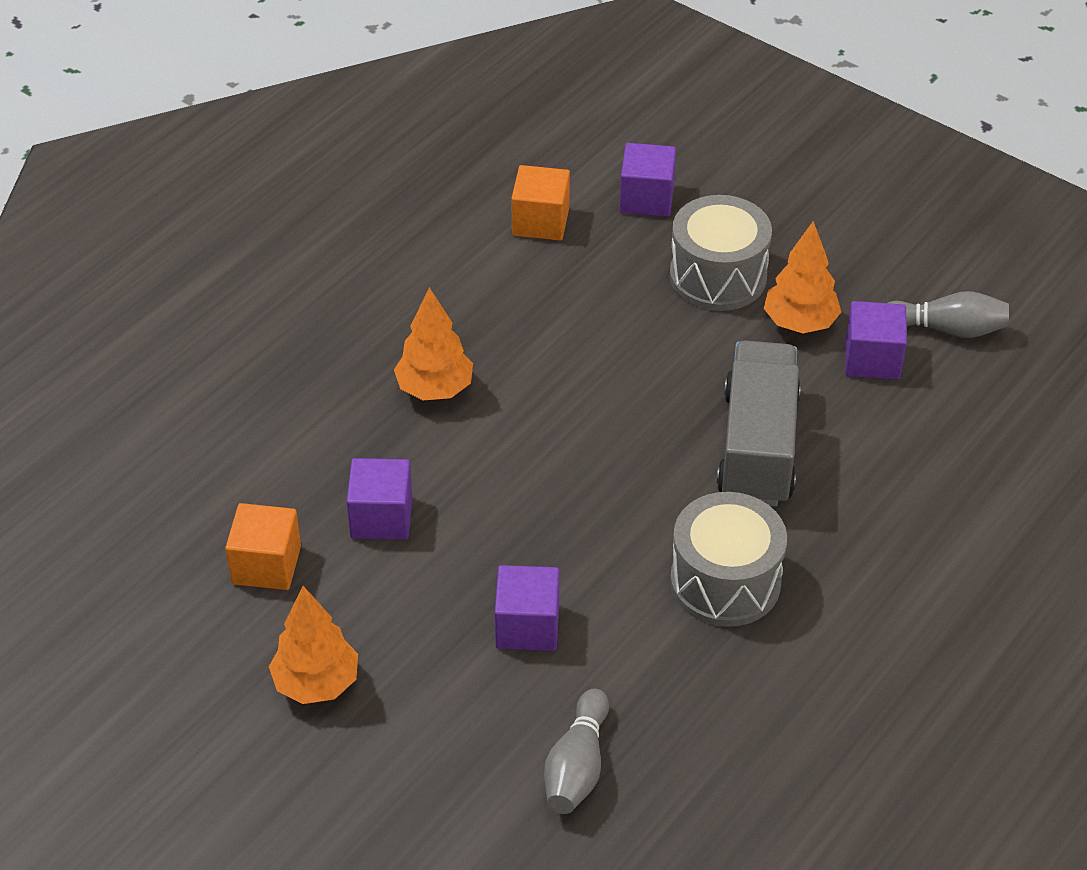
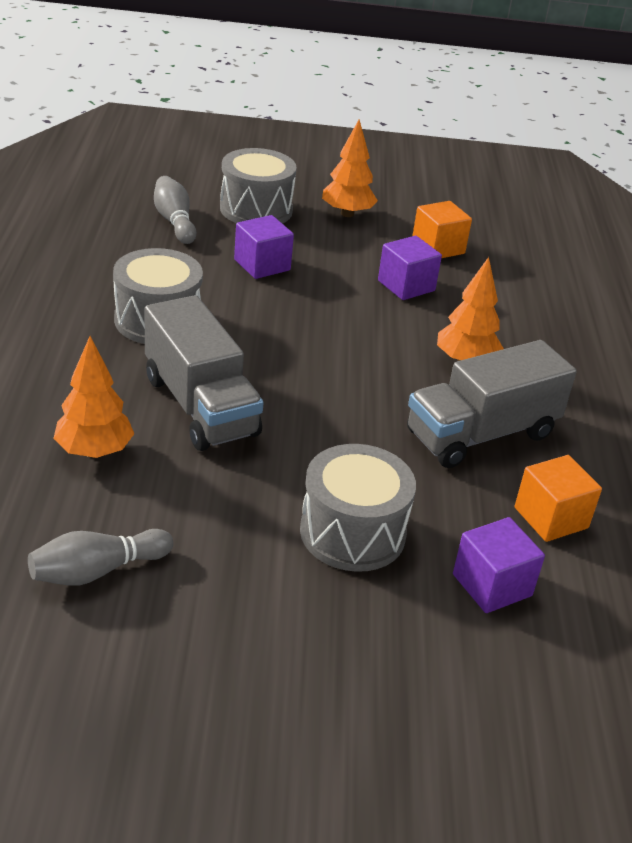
camera: 140 degrees right, 10 degrees down
orange tree [764,221,841,333] -> orange tree moved to [53,336,134,458]
purple cube [845,301,907,380] -> none
none -> grey drum [220,148,297,224]
none -> grey truck [407,340,576,468]

